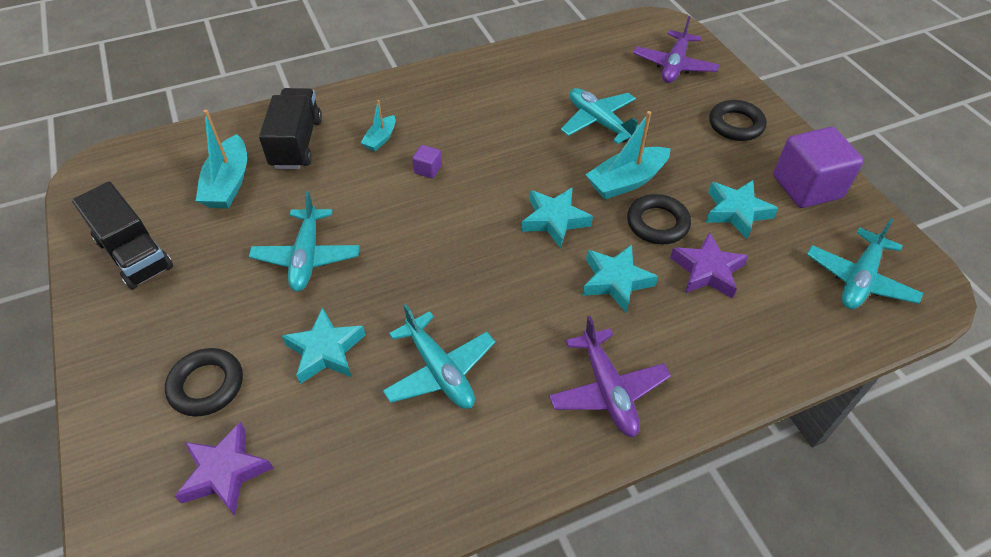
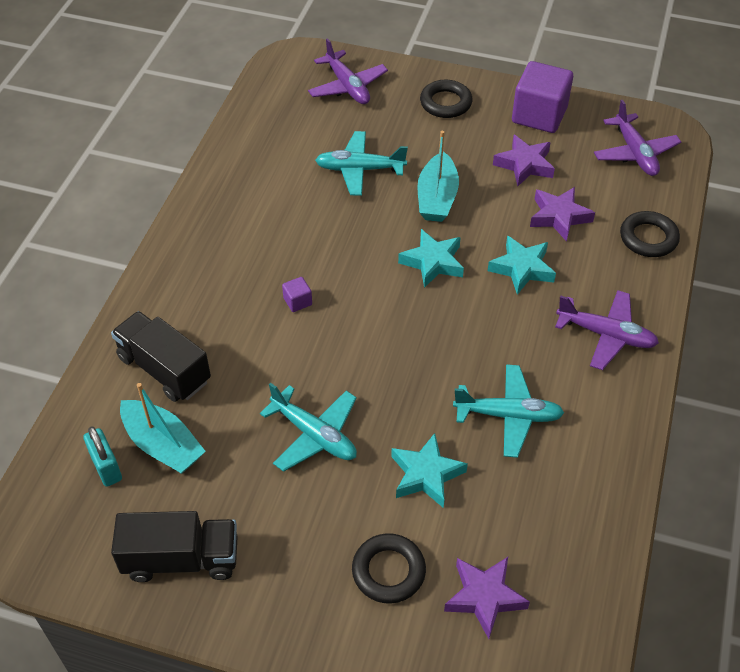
camera: 50 degrees left, 0 degrees up
turquoise boat [361,100,396,151] -> none
black ring [627,194,691,244] -> black ring moved to [620,211,680,257]
turquoise star [706,180,779,239] -> purple star [493,135,555,186]
turquoise plane [807,218,923,309] -> purple plane [594,100,681,176]
none -> turquoise padlock [83,426,122,487]

